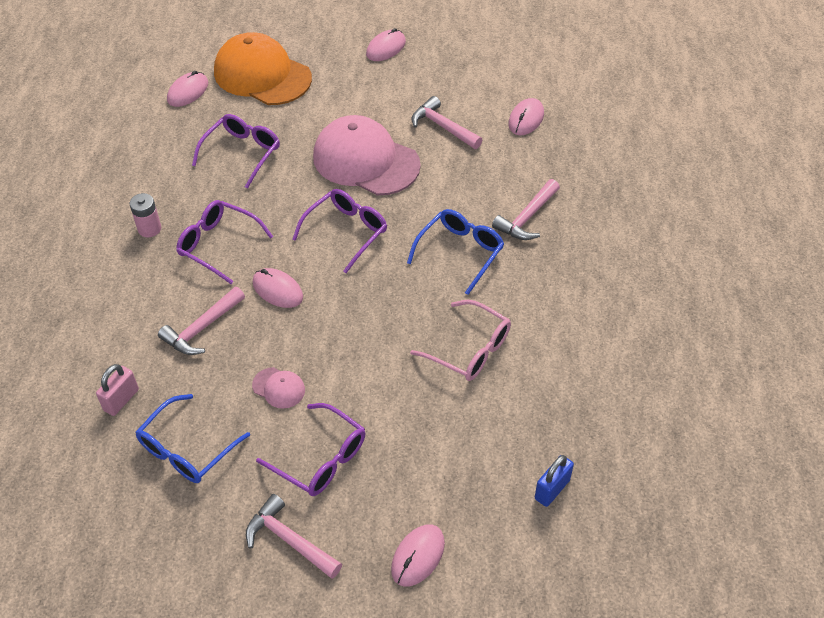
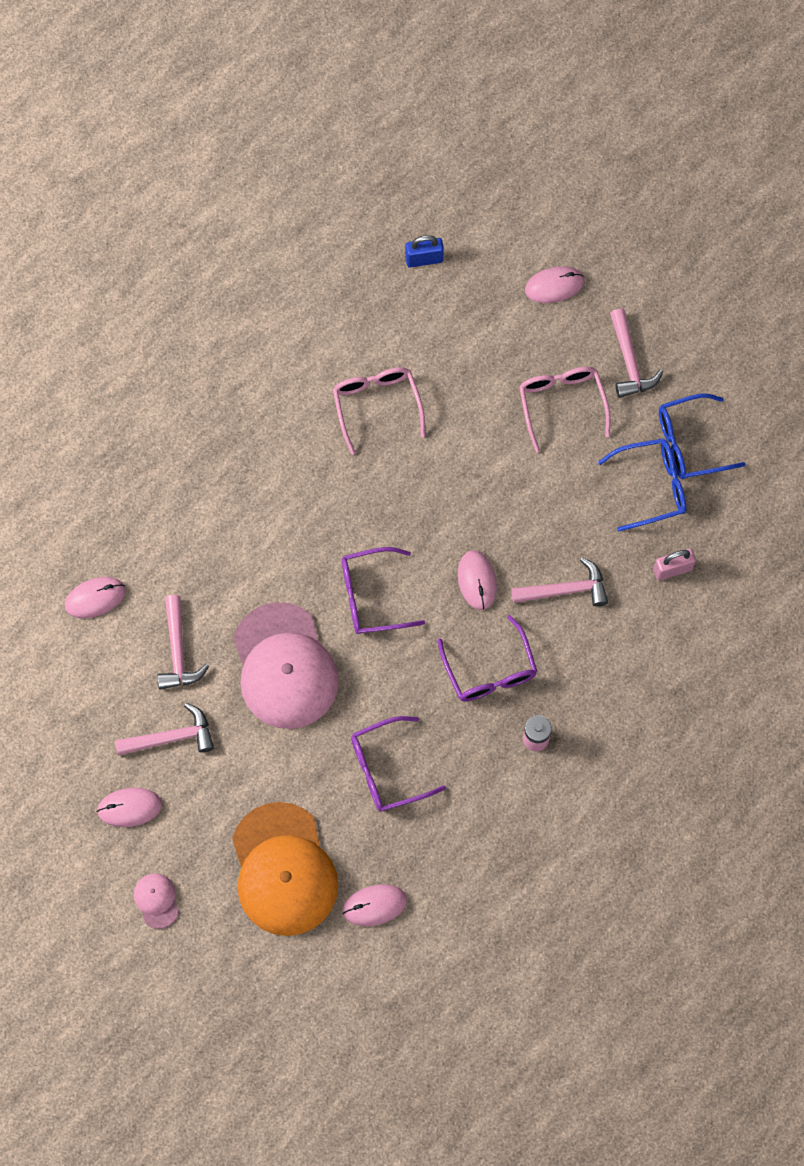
camera: 140 degrees left, 20 degrees up
pink cap [252,367,305,409] -> pink cap moved to [134,873,179,929]
purple glasses [256,403,365,496] -> pink glasses [519,367,610,452]
blue glasses [407,209,504,295] -> blue glasses moved to [659,394,746,479]
pink hammer [492,179,560,240] -> pink hammer moved to [115,703,214,756]

